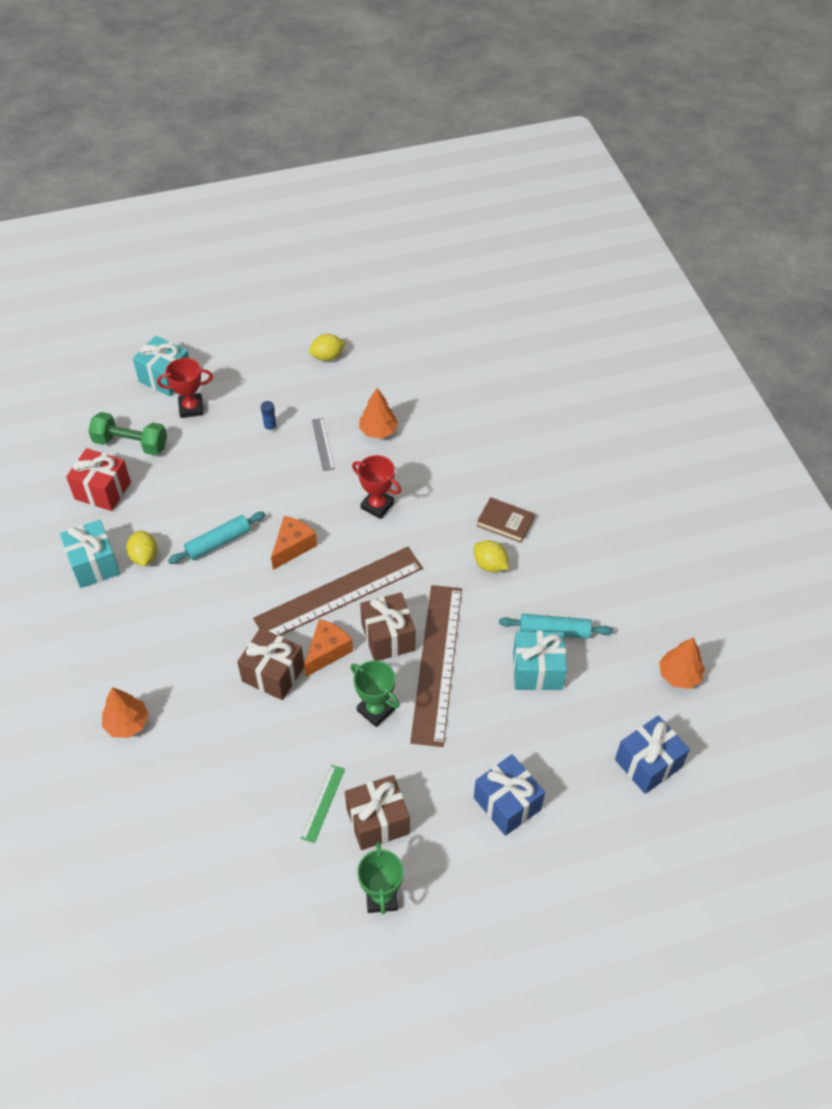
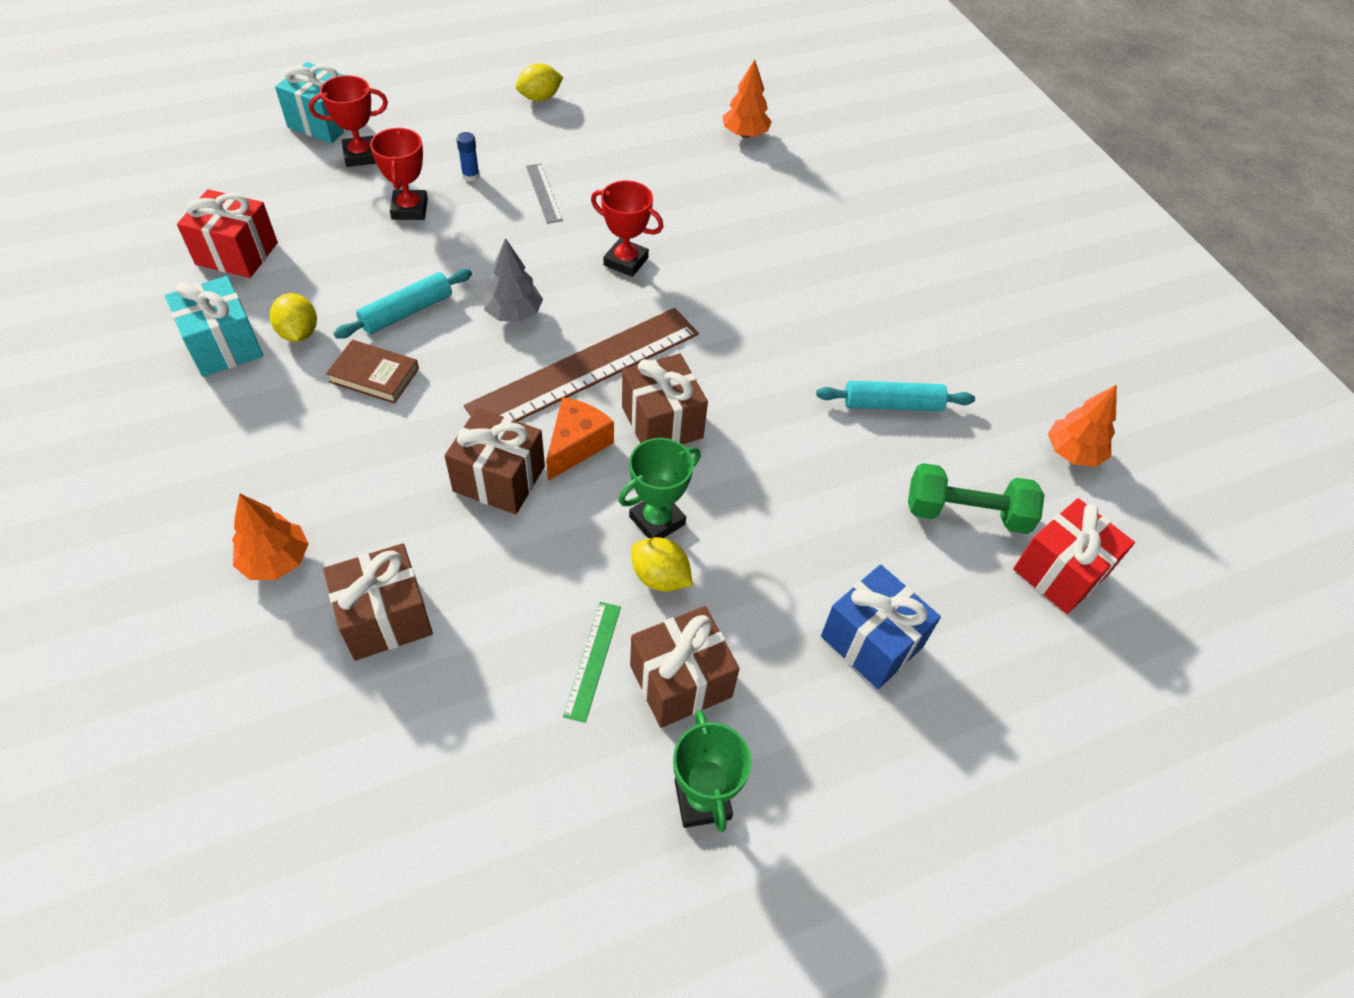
camera: 10 degrees left, 0 degrees up
green dumbbell [88,412,167,455] -> green dumbbell moved to [908,463,1045,534]
orange cheese [271,516,317,570] -> grey tree [483,238,543,322]
green trophy [351,660,400,727] -> green trophy turned 75 degrees counterclockwise [618,438,701,538]
orange tree [359,388,398,439] -> orange tree moved to [723,60,772,138]
brown ruler [410,585,462,747] -> none
yellow lemon [474,540,509,572] -> yellow lemon moved to [631,537,693,592]
brown book [477,497,534,543] -> brown book moved to [326,340,419,404]
turquoise gift [513,631,567,690] -> none
blue gift [615,715,690,794] -> red gift [1013,498,1135,614]
none -> brown gift [323,543,433,661]
none -> red trophy [370,128,428,220]

